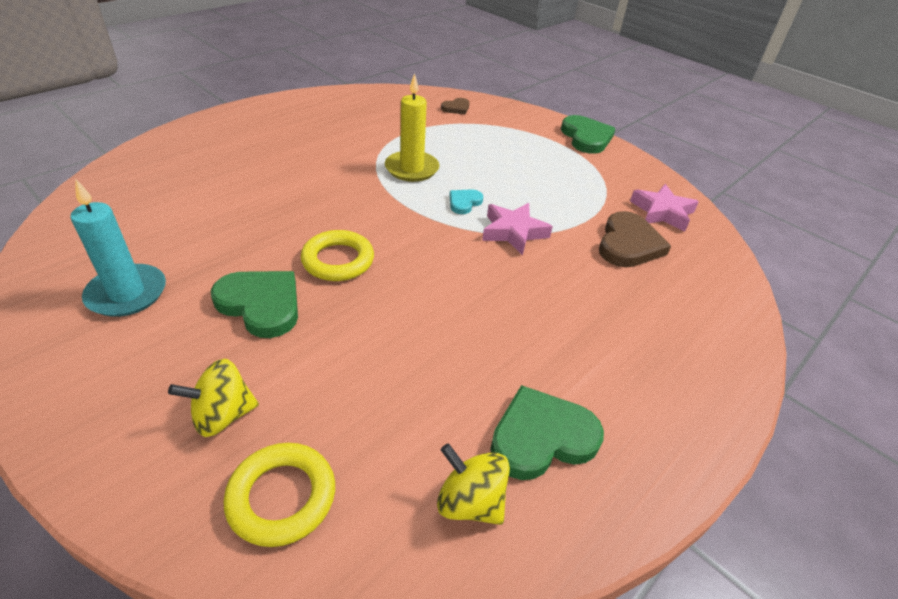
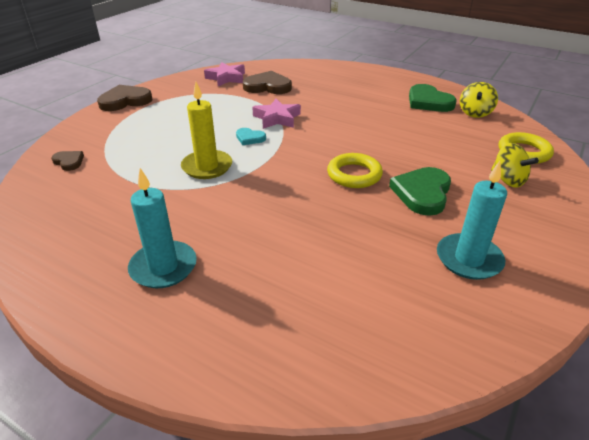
camera: 100 degrees left, 5 degrees down
green heart [561,115,616,154] -> brown heart [97,85,153,111]
none -> turquoise candle [128,168,197,288]

